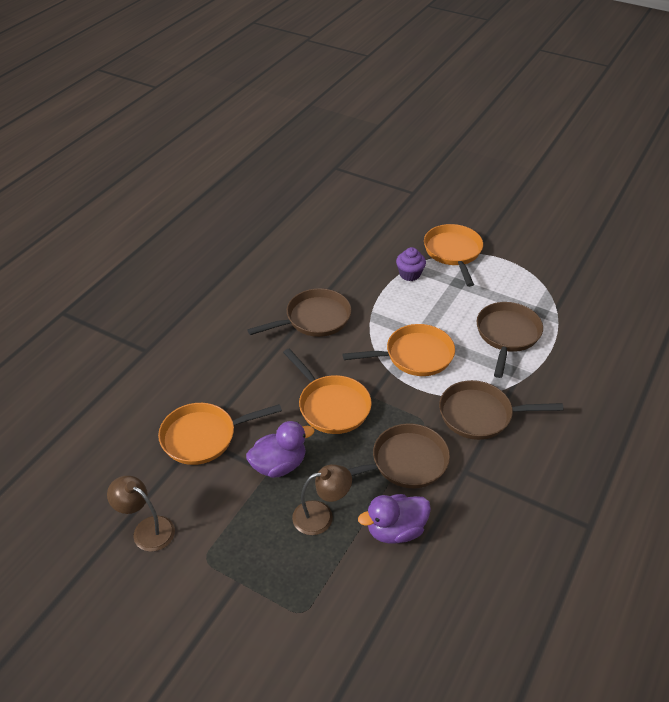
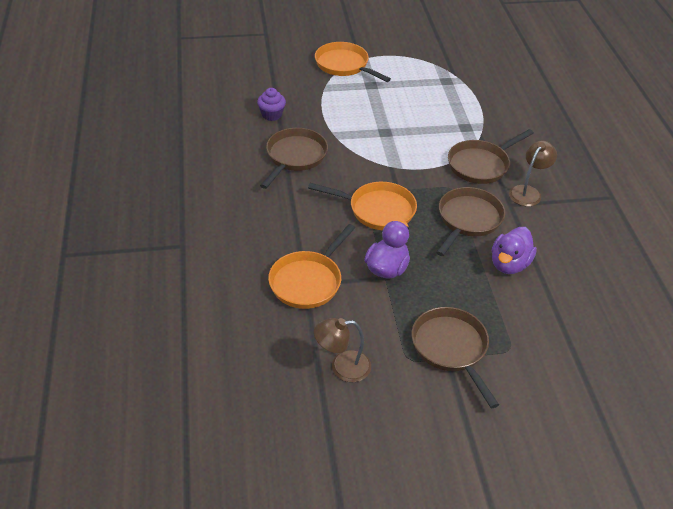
camera: 40 degrees left, 0 degrees up
brown lamp [292,464,352,535] -> brown lamp moved to [509,141,557,206]
orange pan [342,324,455,376] -> none
purple cupcake [396,247,426,281] -> purple cupcake moved to [257,88,286,121]
brown pan [476,302,543,378] -> brown pan moved to [412,307,499,408]

